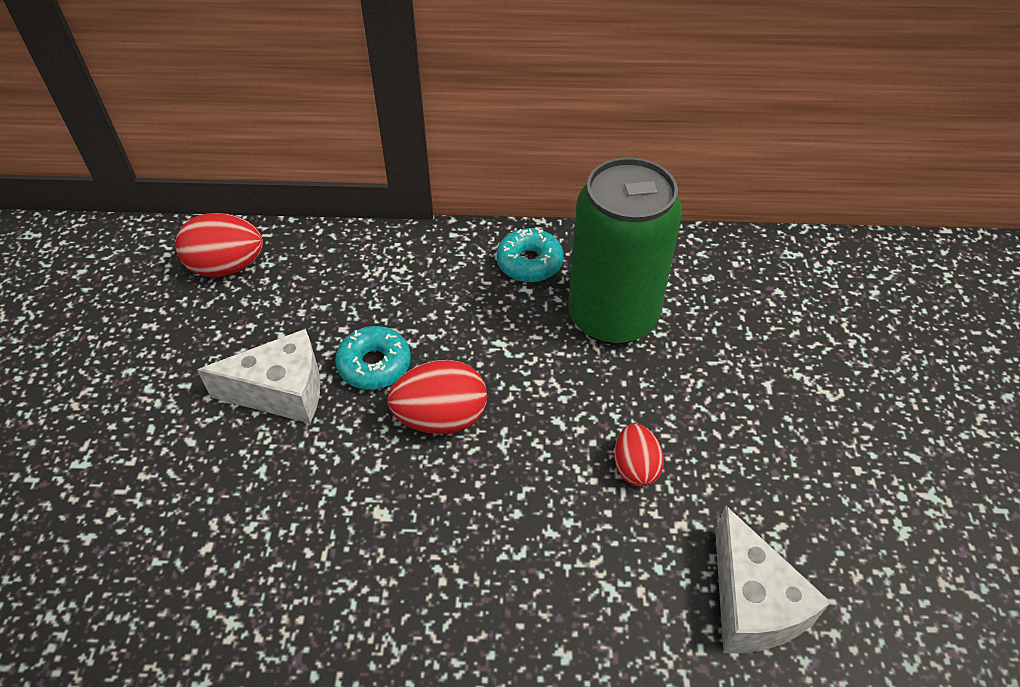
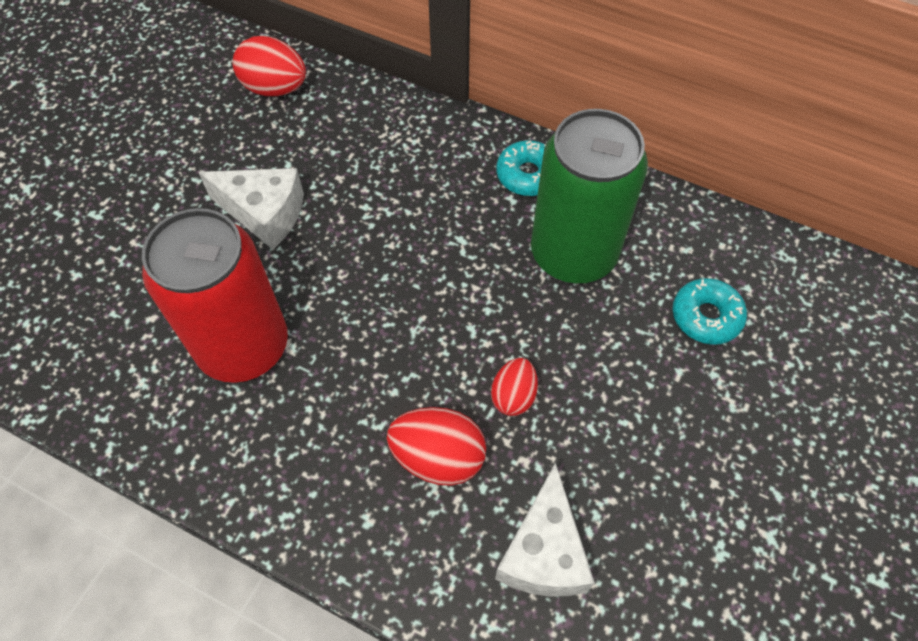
camera: 25 degrees right, 10 degrees up
turquoise donut [335,326,411,390] -> turquoise donut moved to [673,278,747,345]
red egg [387,360,487,434] -> red egg moved to [387,407,486,486]
none -> red can [142,208,288,383]

